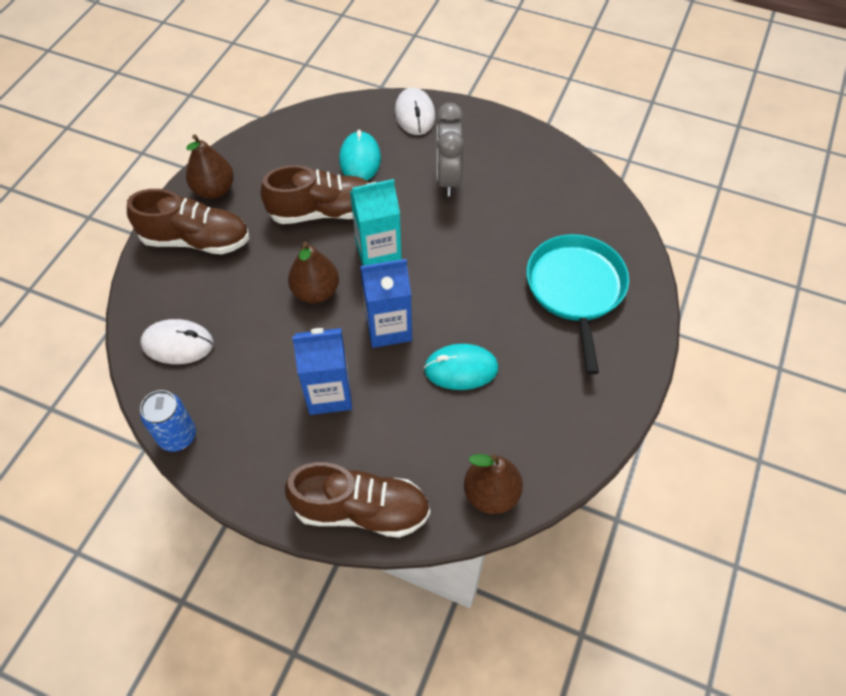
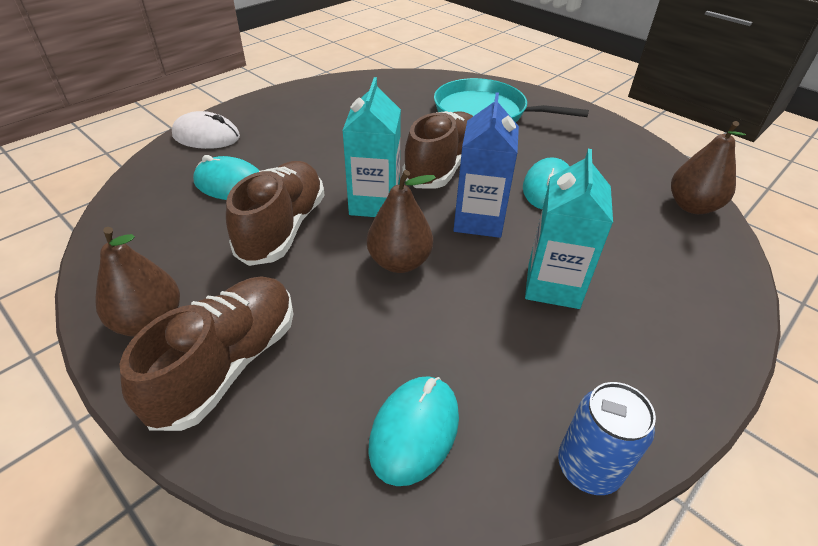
camera: 70 degrees left, 15 degrees down
white mouse [141,319,214,364] -> turquoise mouse [368,376,459,486]
brown shoe [285,462,430,538] -> brown shoe moved to [402,111,473,189]
blue carton [292,328,352,415] -> turquoise carton [525,149,613,309]
grey clock [436,103,464,197] -> none

